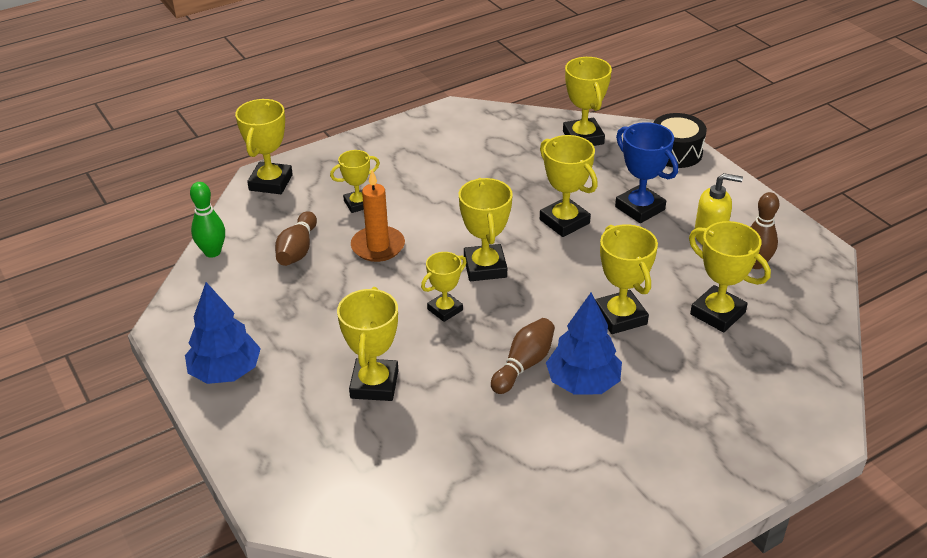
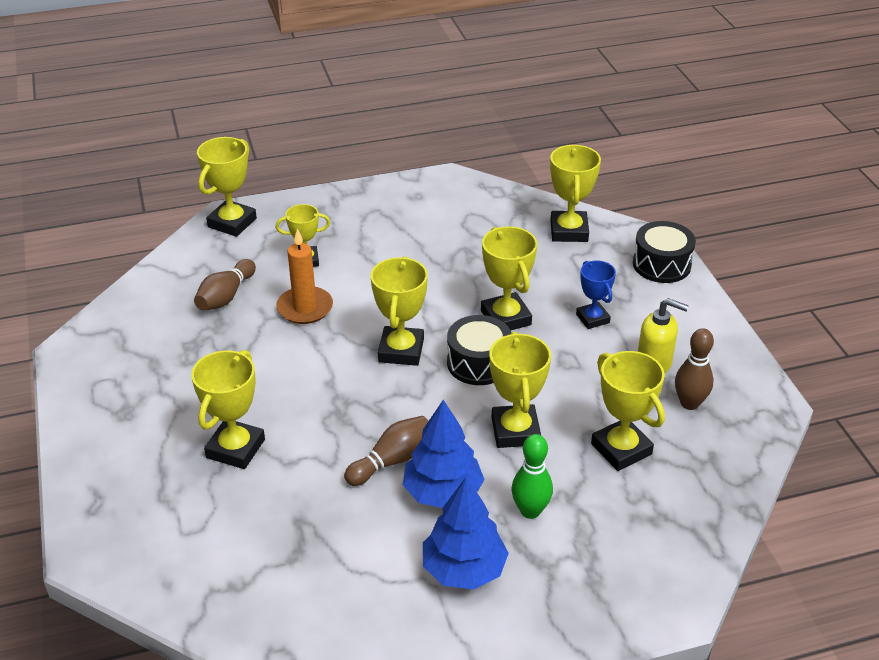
camera: 15 degrees right, 0 degrees up
blue tree [185,282,261,384] -> blue tree moved to [423,477,509,590]
green bowling pin [190,182,225,258] -> green bowling pin moved to [511,434,553,519]
yellow trophy [421,252,467,322] -> none
blue trophy [615,122,678,223] -> blue trophy [576,260,616,329], size x0.64
none -> black drum [447,315,511,385]

